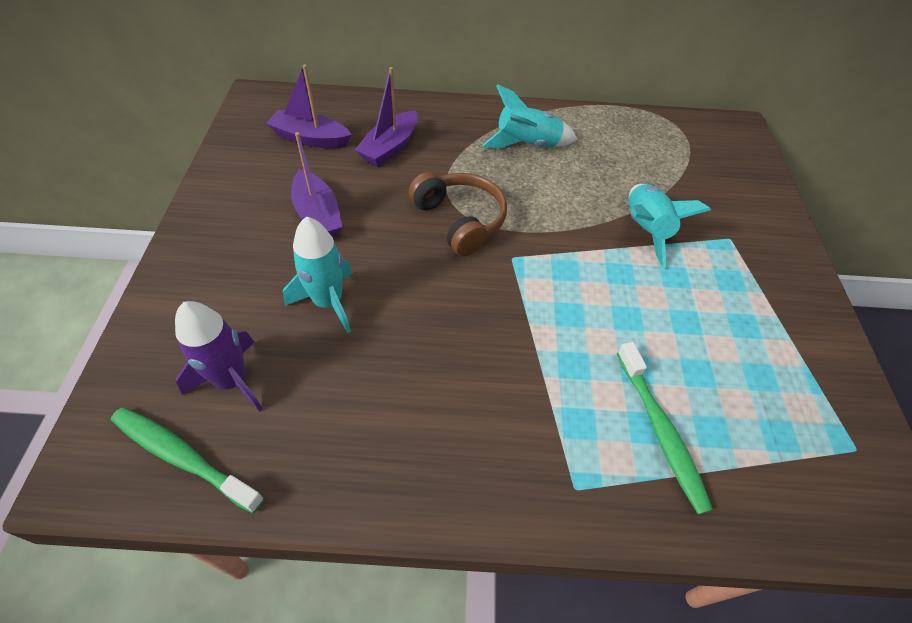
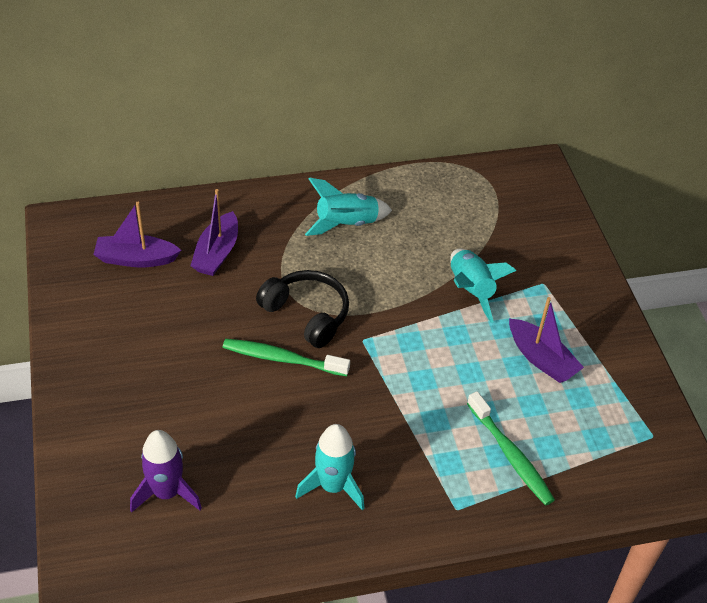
camera: 15 degrees left, 5 degrees down
green toothbrush [111,408,264,514] -> green toothbrush moved to [223,339,350,376]
turquoise rocket [283,216,353,333] -> turquoise rocket moved to [295,424,364,510]
purple boat [291,132,343,237] -> purple boat moved to [509,297,584,383]
brown headphones [409,172,507,256] -> black headphones [256,270,349,348]

